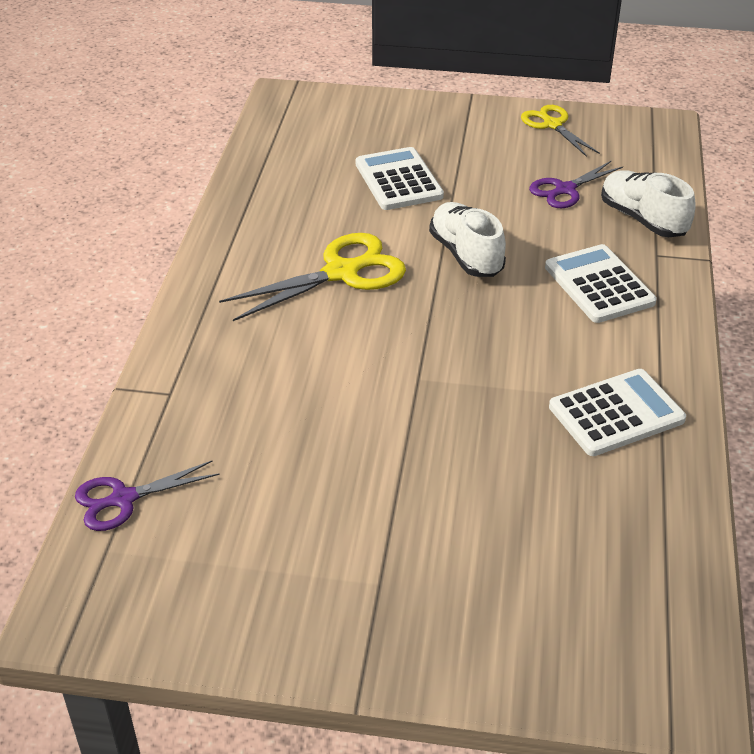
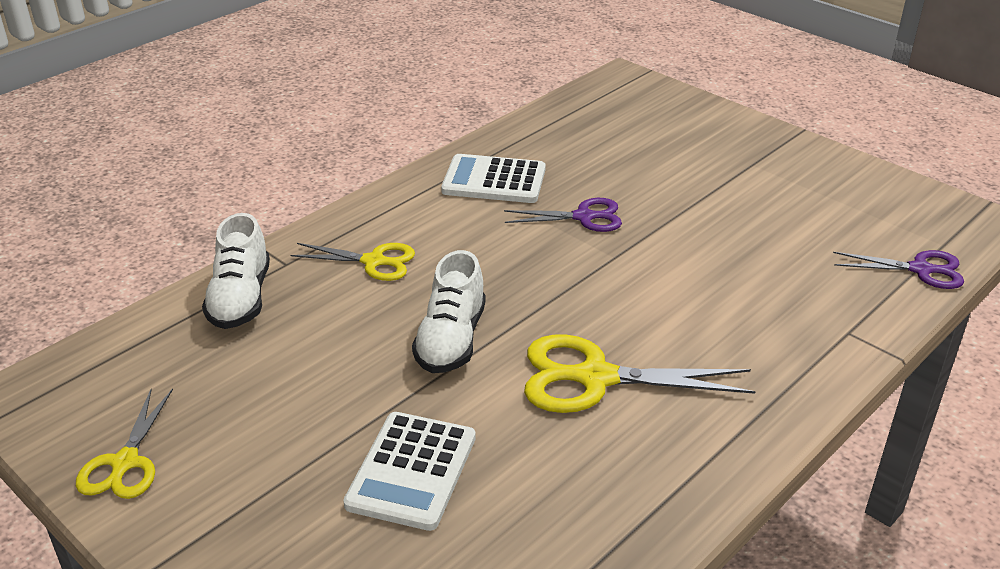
camera: 145 degrees left, 5 degrees down
purple scissors [529,161,623,208] -> purple scissors moved to [504,198,622,232]
white calculator [545,244,657,323] -> yellow scissors [290,243,415,281]

